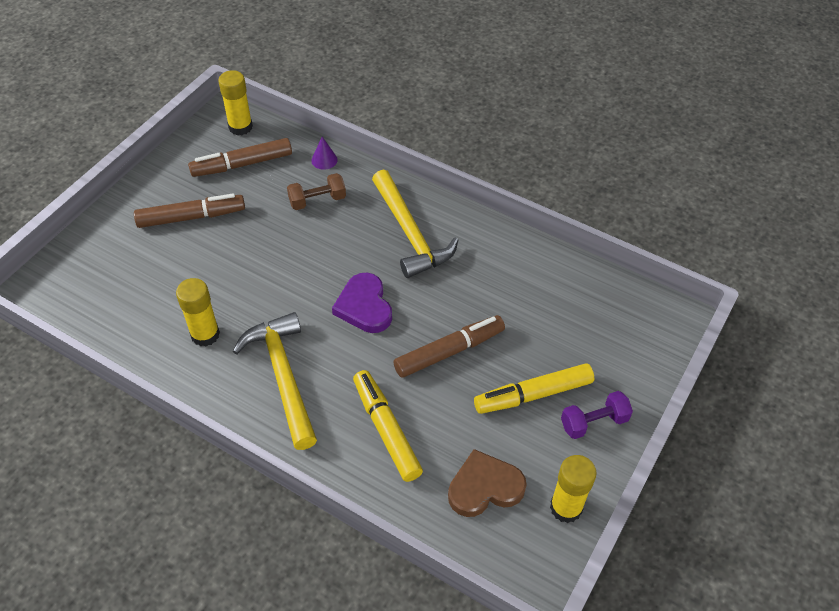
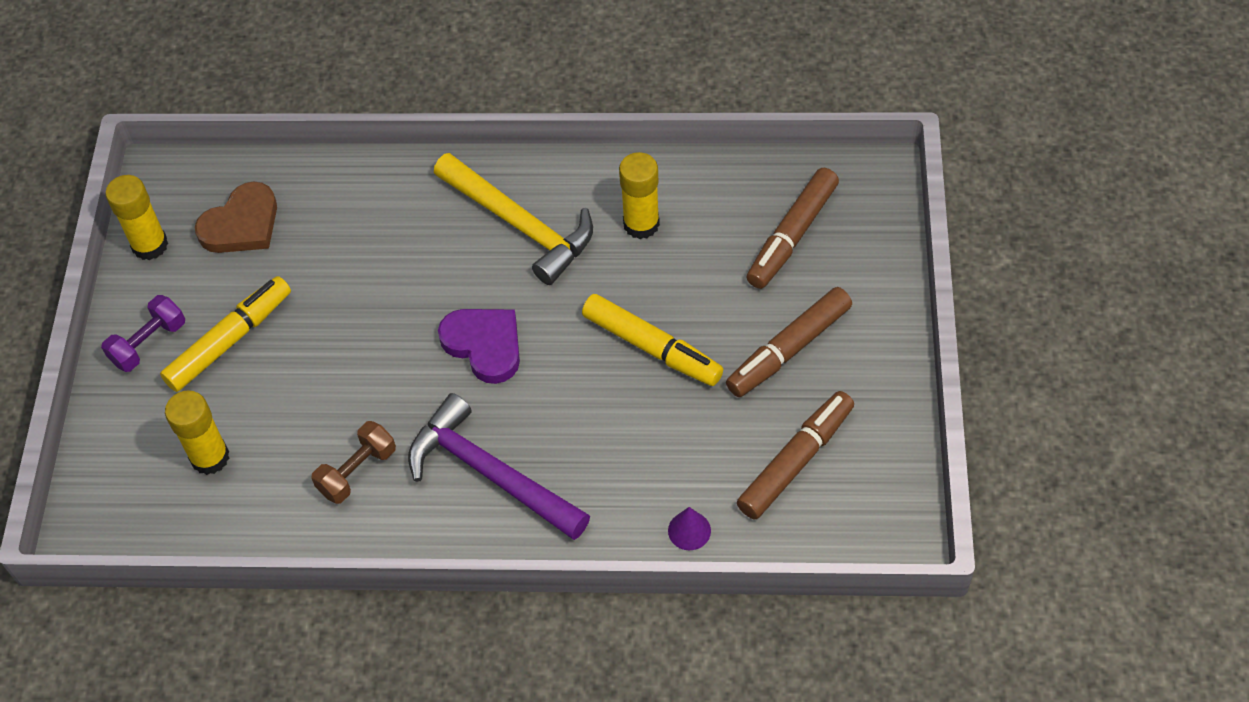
camera: 155 degrees right, 5 degrees up
yellow glue stick [218,70,253,135] -> yellow glue stick moved to [165,390,229,475]
brown dumbbell [287,173,346,210] -> brown dumbbell moved to [311,421,396,504]
yellow marker [353,370,423,482] -> yellow marker moved to [582,294,723,386]
yellow hammer [372,170,458,278] -> purple hammer [408,393,590,540]
brown marker [393,315,505,378] -> brown marker moved to [746,168,839,289]

